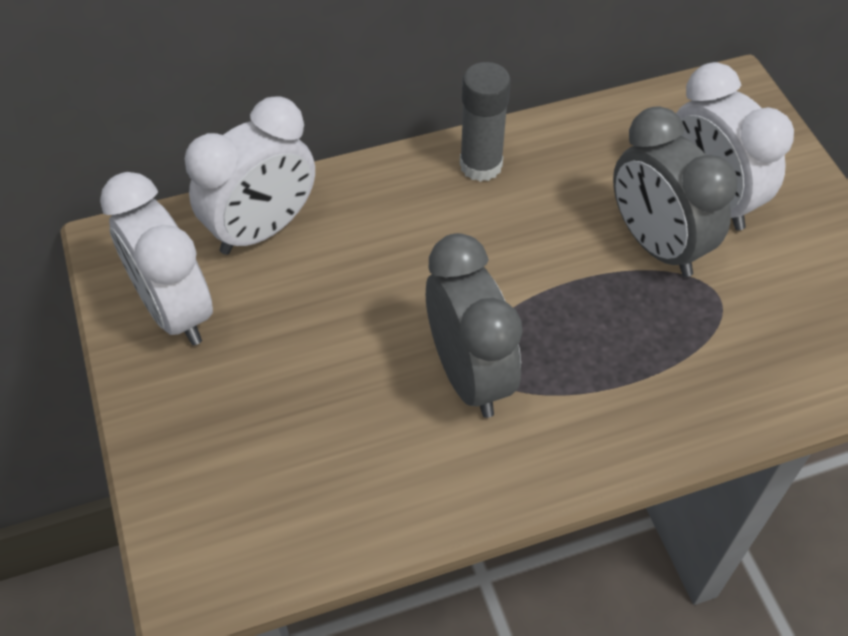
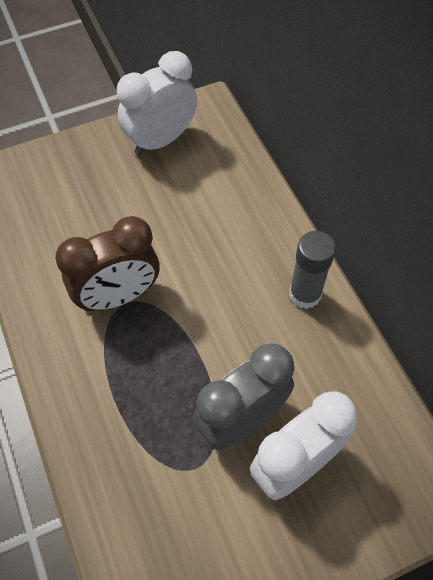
camera: 85 degrees right, 5 degrees up
white clock [185,96,315,255] -> none
grey clock [426,233,523,418] -> brown clock [55,216,159,312]

